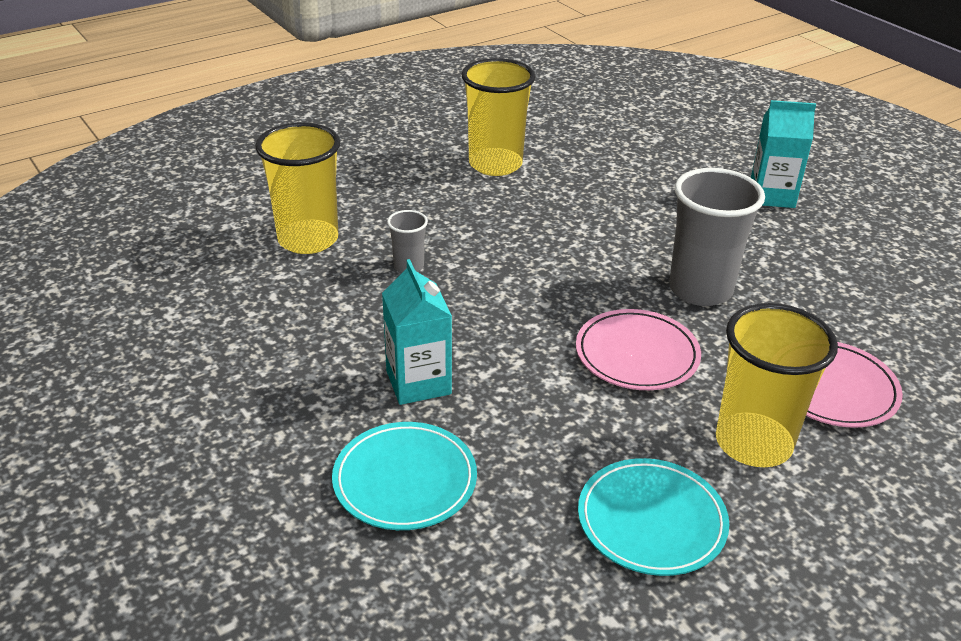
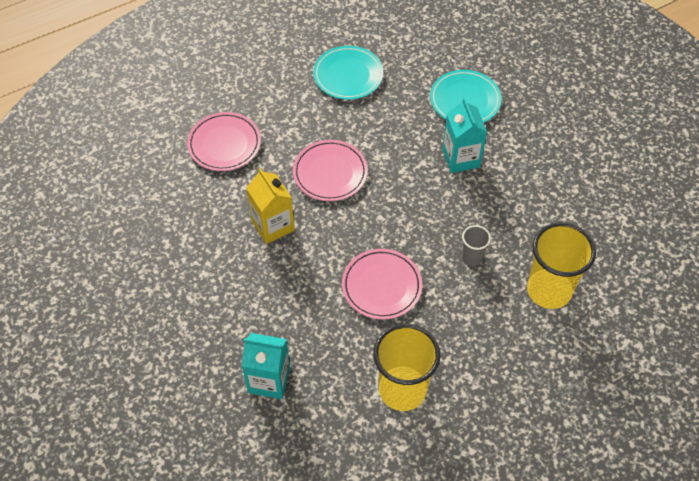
camera: 175 degrees left, 20 degrees up
grey cup [669,168,765,306] -> yellow carton [246,168,294,244]
yellow cup [716,303,838,467] -> none
turquoise carton [751,100,816,208] -> turquoise carton moved to [242,333,290,399]
none -> pink plate [342,249,422,320]

